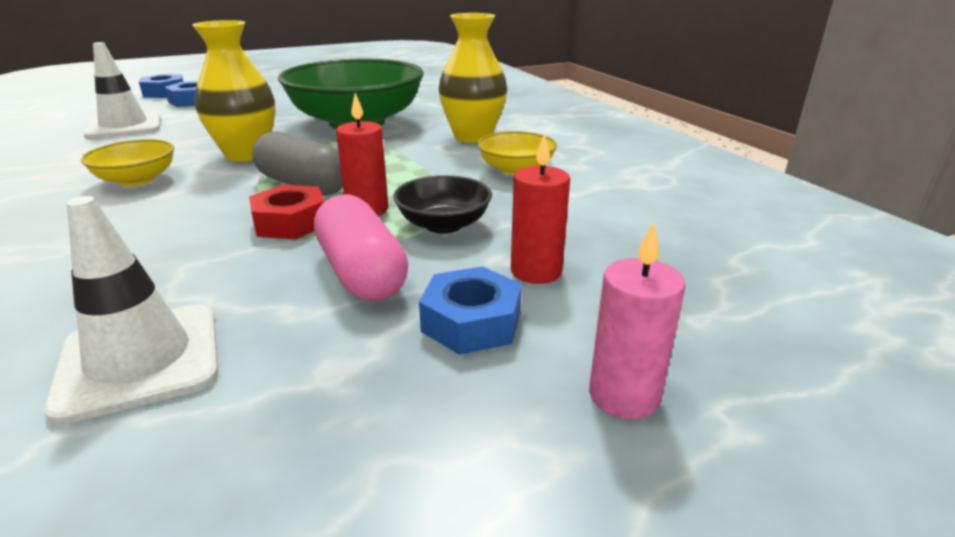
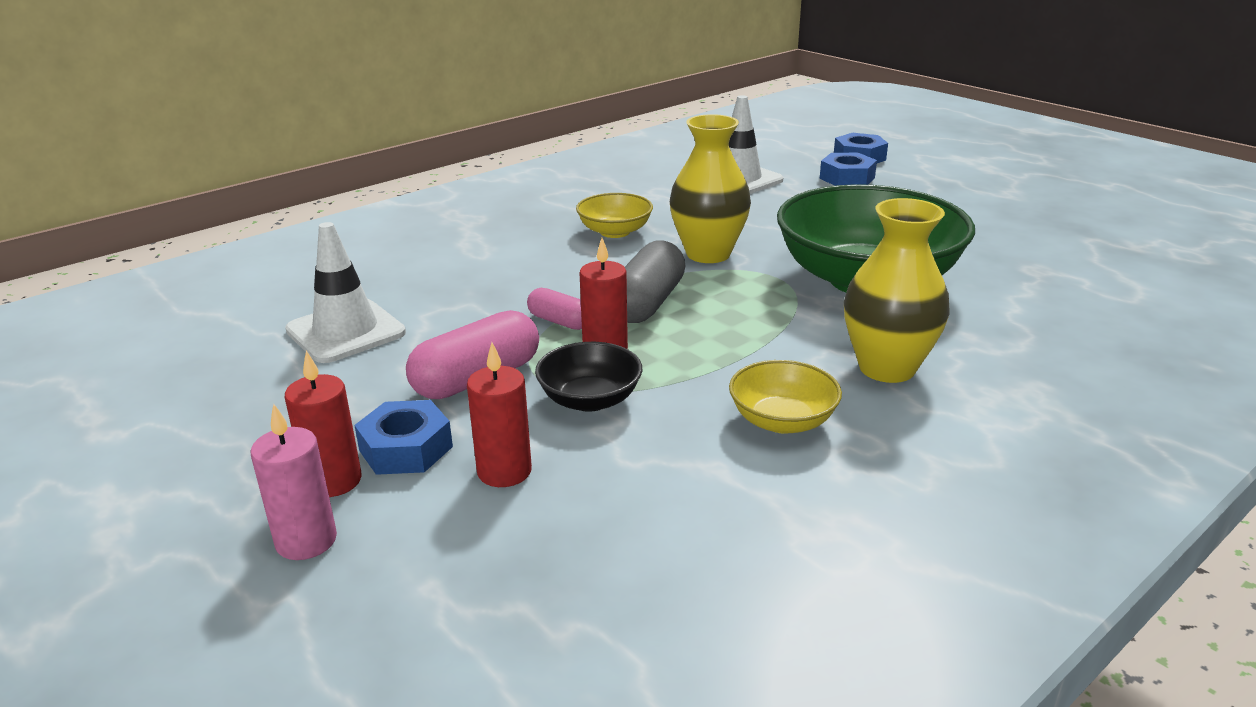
camera: 75 degrees right, 0 degrees up
red nut [249,185,325,240] -> pink capsule [527,288,582,330]
none -> red candle [285,351,362,497]

